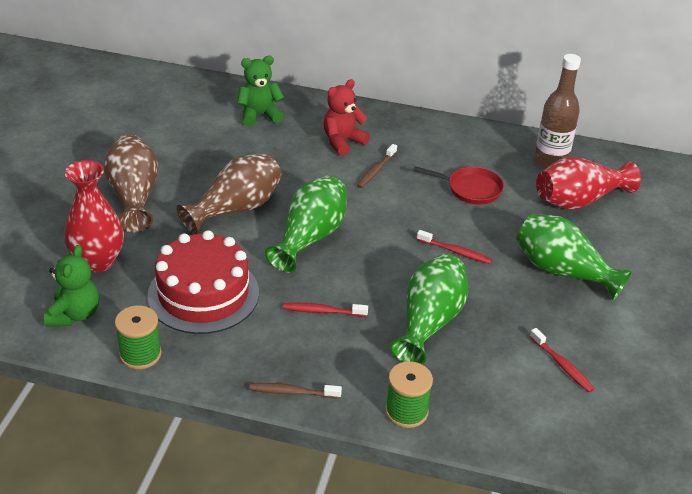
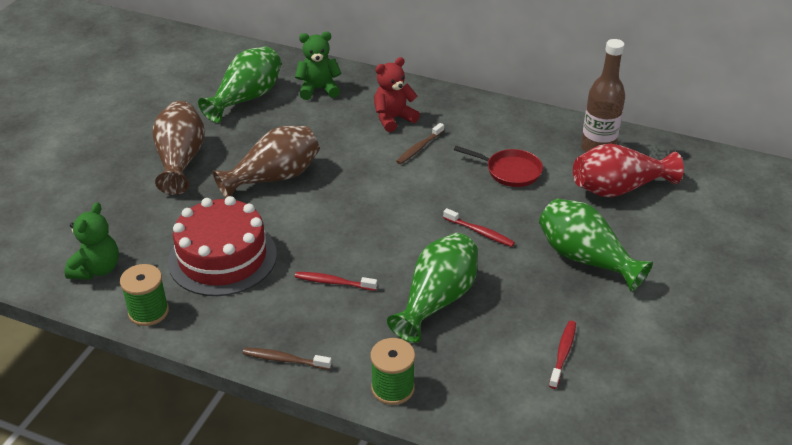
camera: 10 degrees right, 0 degrees up
red vase [64,160,124,273] -> none
green vase [265,175,347,273] -> green vase moved to [198,46,281,123]
red toothbrush [530,328,595,392] -> red toothbrush turned 135 degrees counterclockwise [549,321,576,389]

